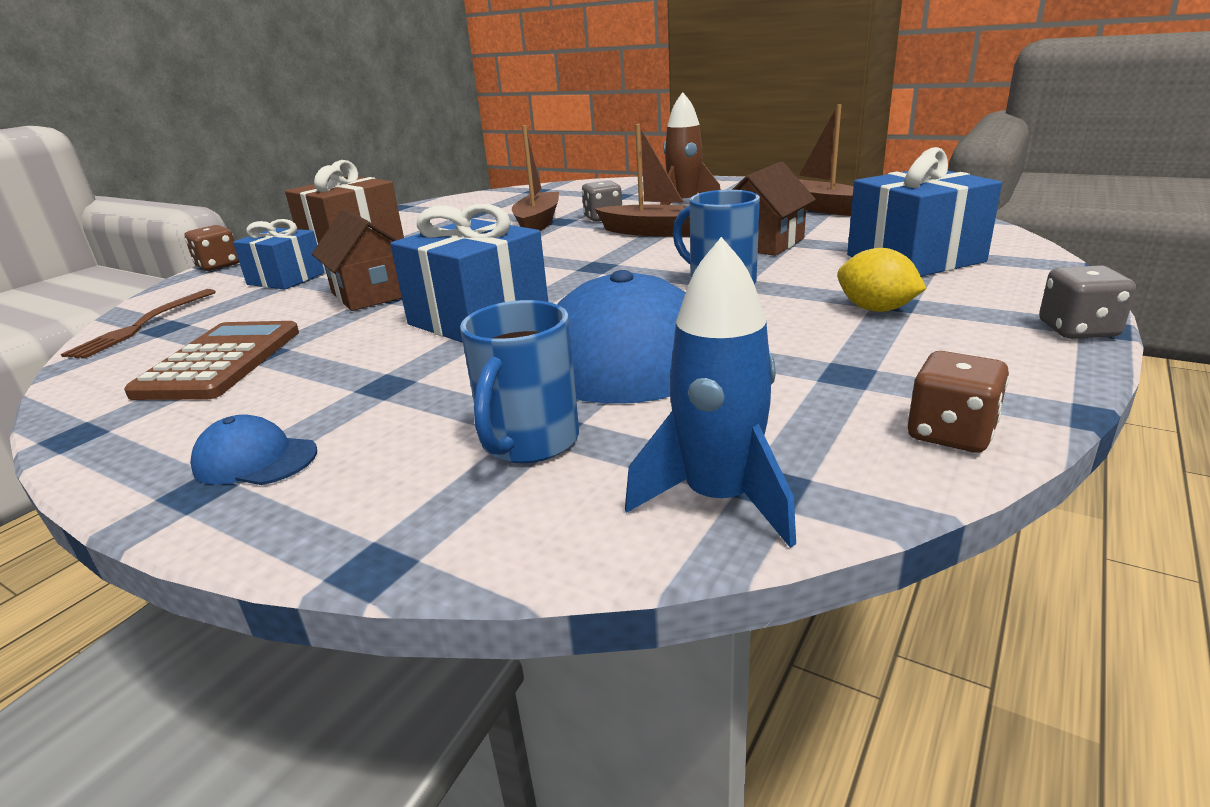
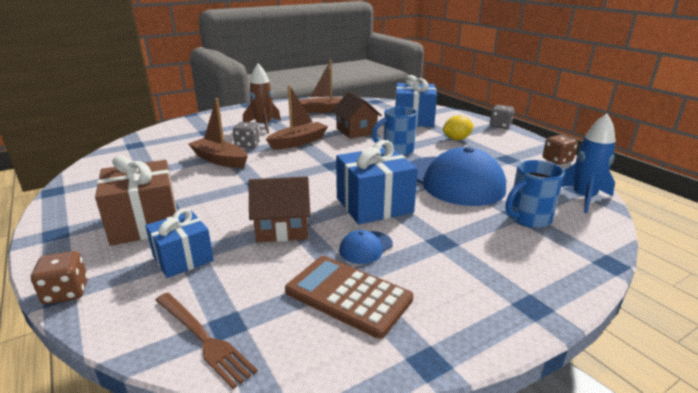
camera: 65 degrees left, 0 degrees up
blue cap [190,414,317,485] -> blue cap moved to [339,230,393,264]
blue mug [460,300,579,463] -> blue mug turned 105 degrees clockwise [506,160,565,228]

